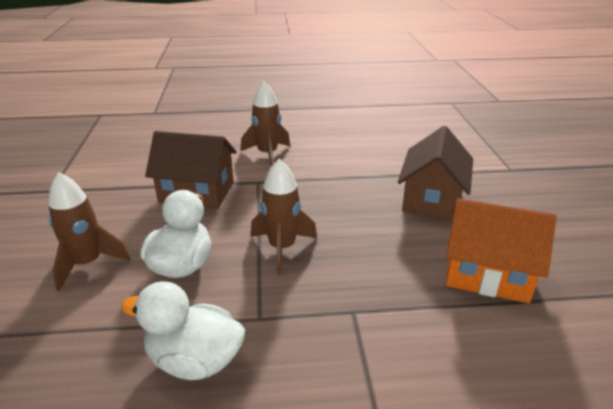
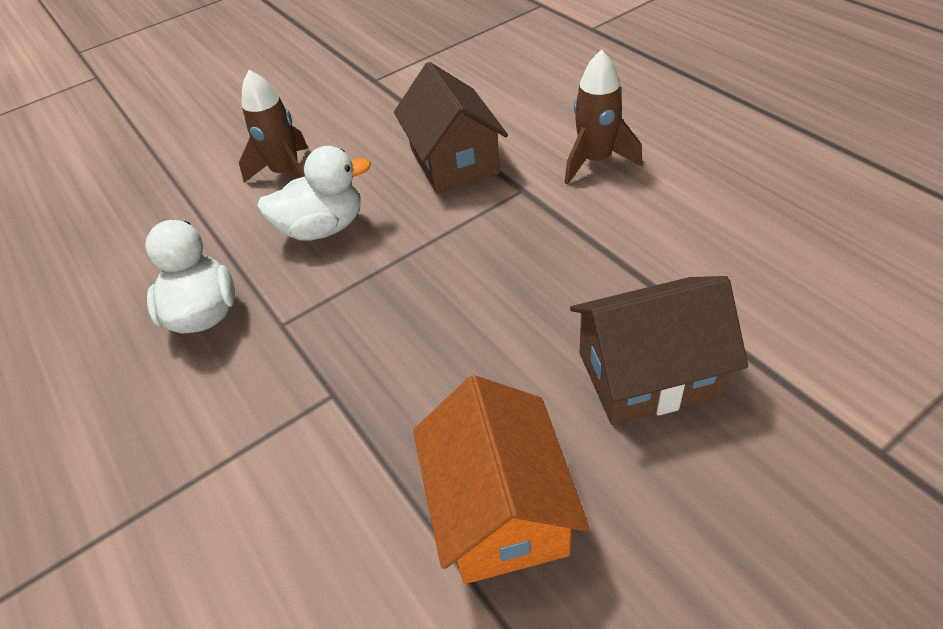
camera: 65 degrees right, 15 degrees up
brown rocket [250,159,317,274] -> none

